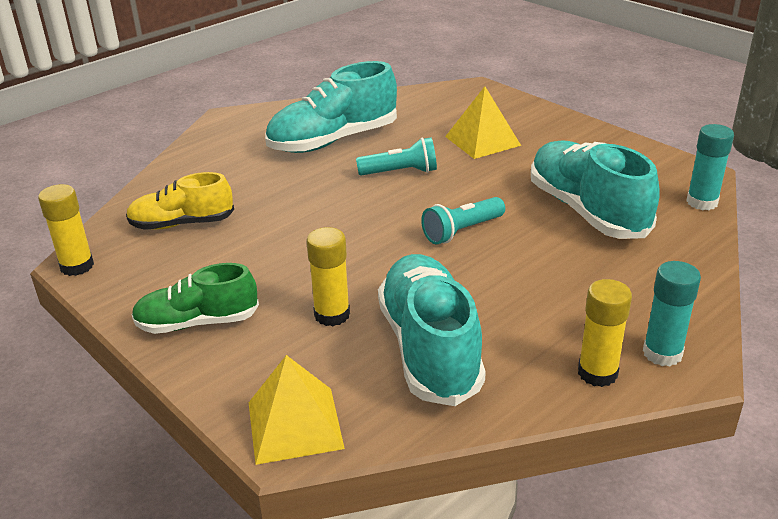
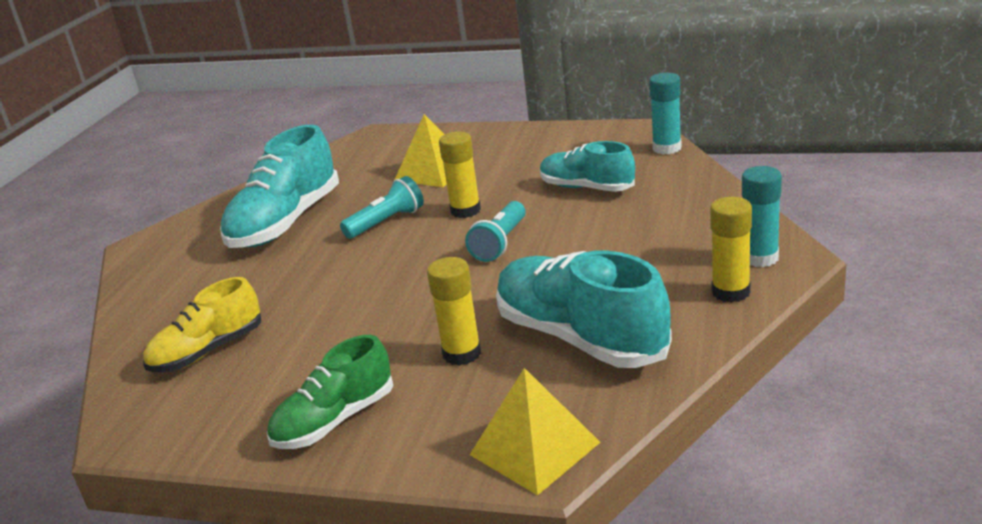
camera: 30 degrees left, 5 degrees down
yellow glue stick [38,184,94,276] -> yellow glue stick moved to [439,132,481,218]
turquoise shoe [531,140,660,239] -> turquoise shoe [540,141,635,192], size x0.63

